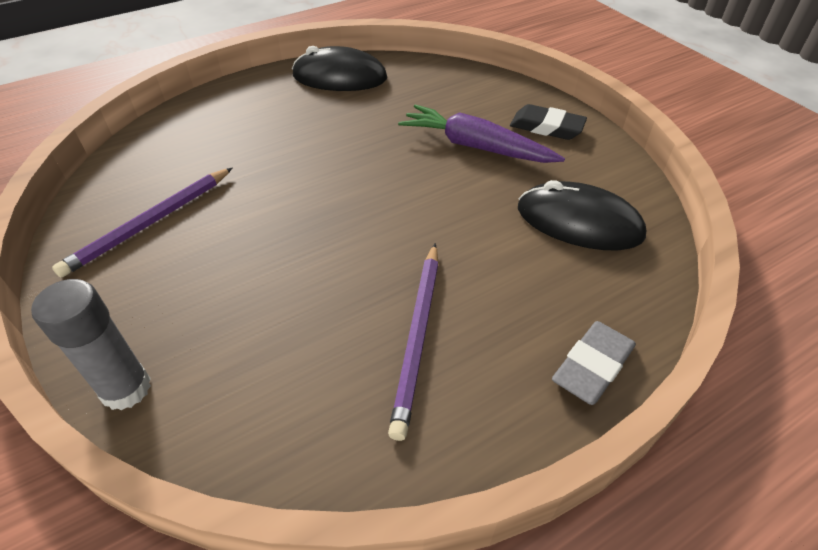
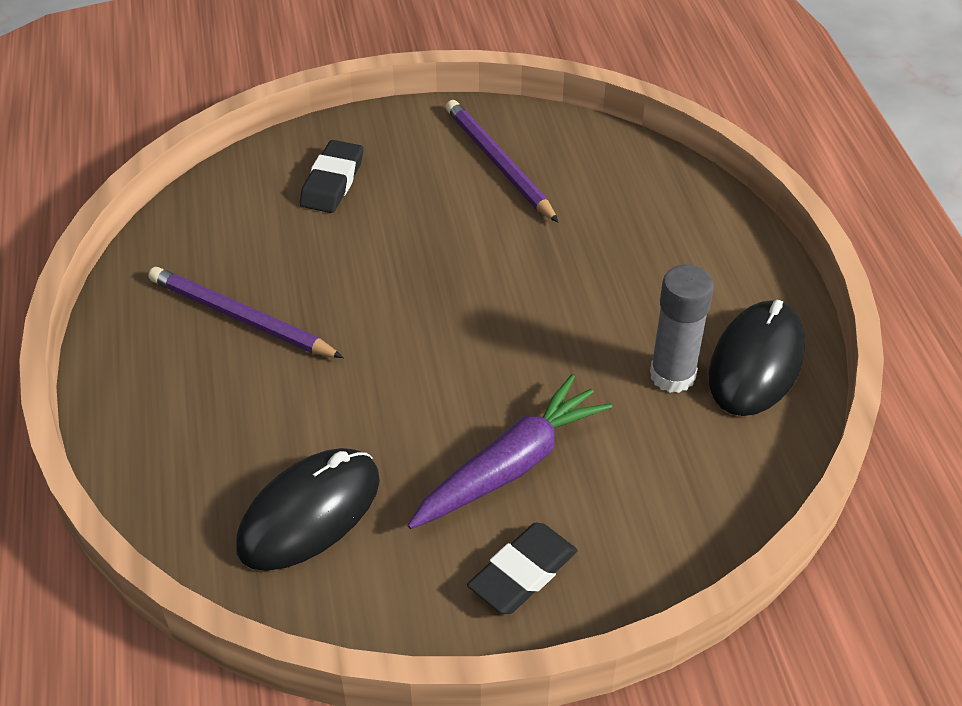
camera: 110 degrees right, 0 degrees up
grey glue stick [31,279,151,411] -> grey glue stick moved to [650,264,714,393]
grey eraser [552,321,636,405] -> none
none -> black eraser [300,140,363,213]

